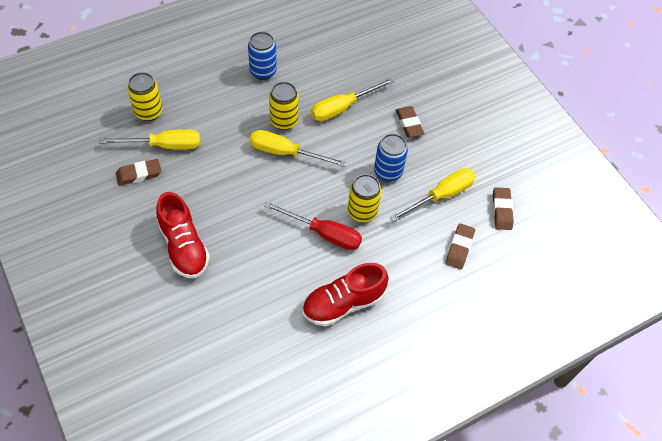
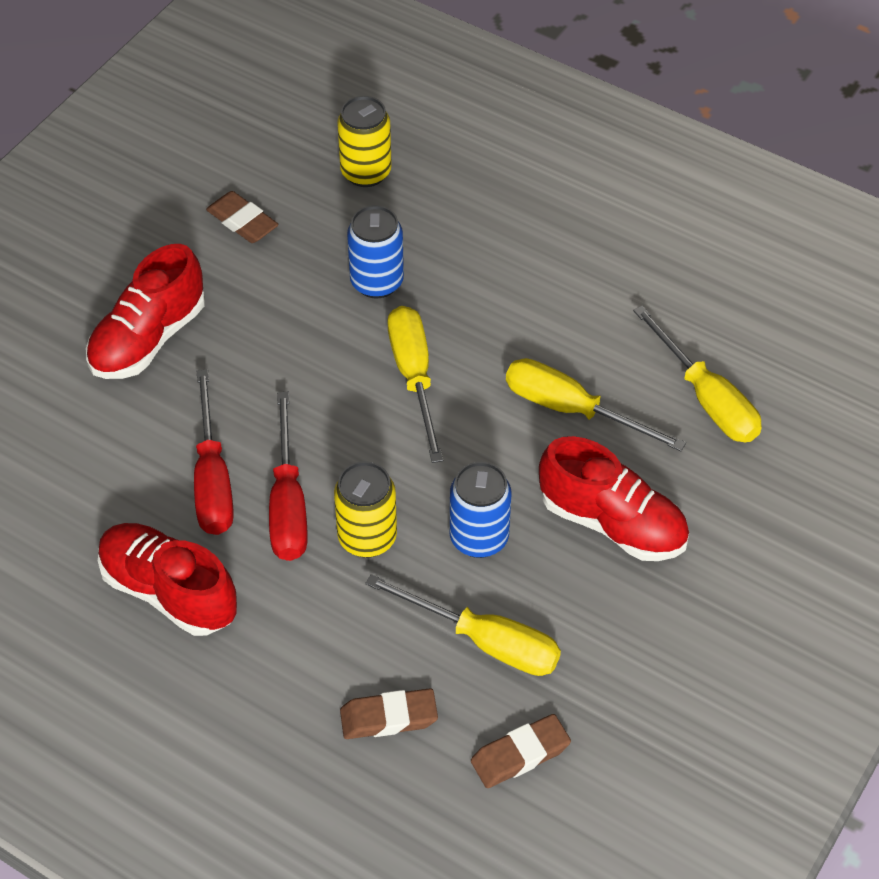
camera: 65 degrees right, 5 degrees down
yellow screwdriver [99,129,200,150] -> yellow screwdriver moved to [633,306,762,442]
blue can [248,32,277,80] -> blue can moved to [347,205,404,299]
yellow can [269,82,299,130] -> none
brown eraser [396,106,424,138] -> red shoe [539,436,689,561]
none -> red screwdriver [194,369,234,535]

